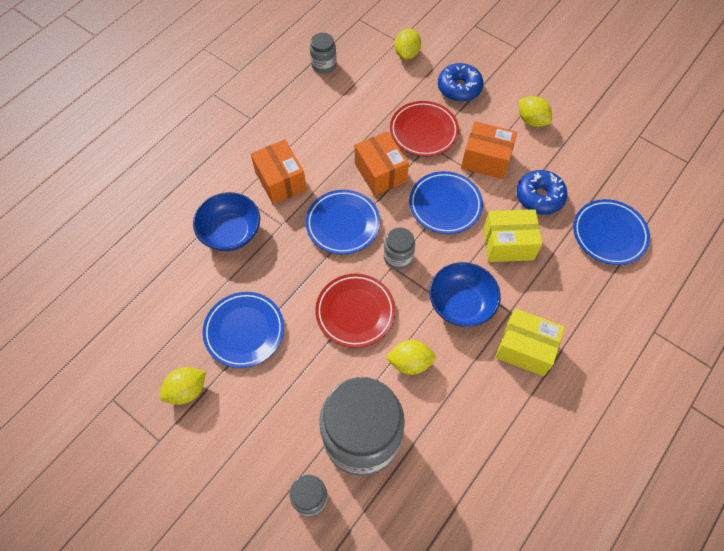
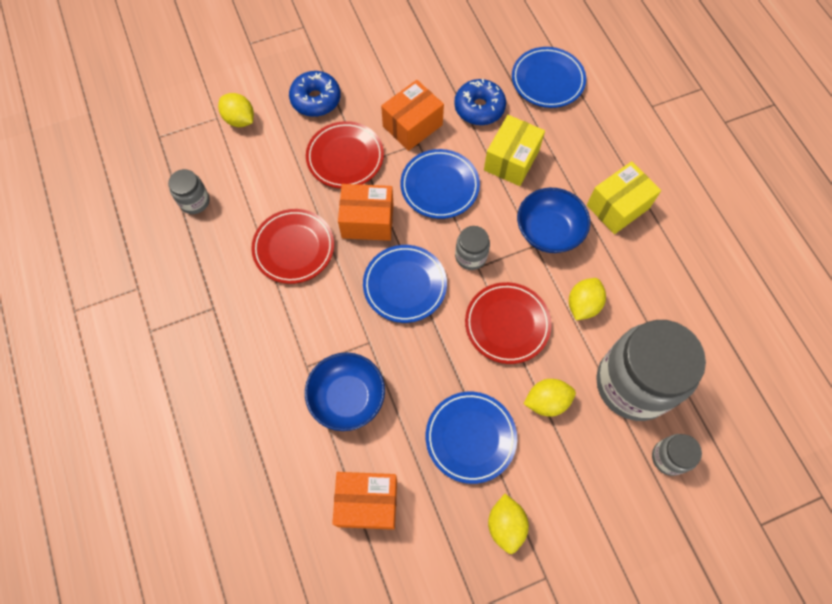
camera: 60 degrees left, 5 degrees up
orange box [251,139,307,204] -> orange box moved to [332,472,397,530]
yellow lemon [519,96,552,127] -> yellow lemon moved to [524,379,576,417]
none -> red plate [251,209,334,284]

